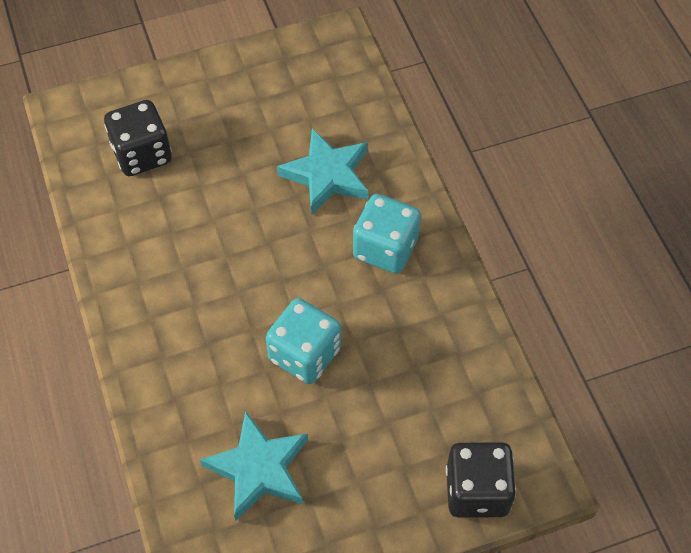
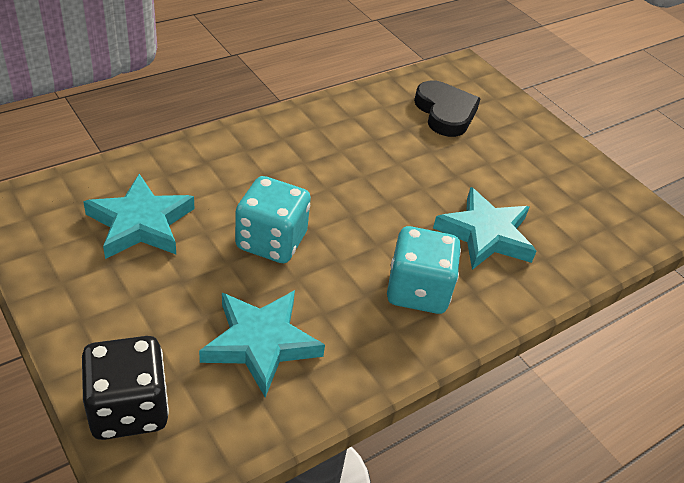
camera: 70 degrees right, 15 degrees down
black dice [104,100,172,176] -> black heart [414,80,481,137]
none -> turquoise star [199,290,325,398]

